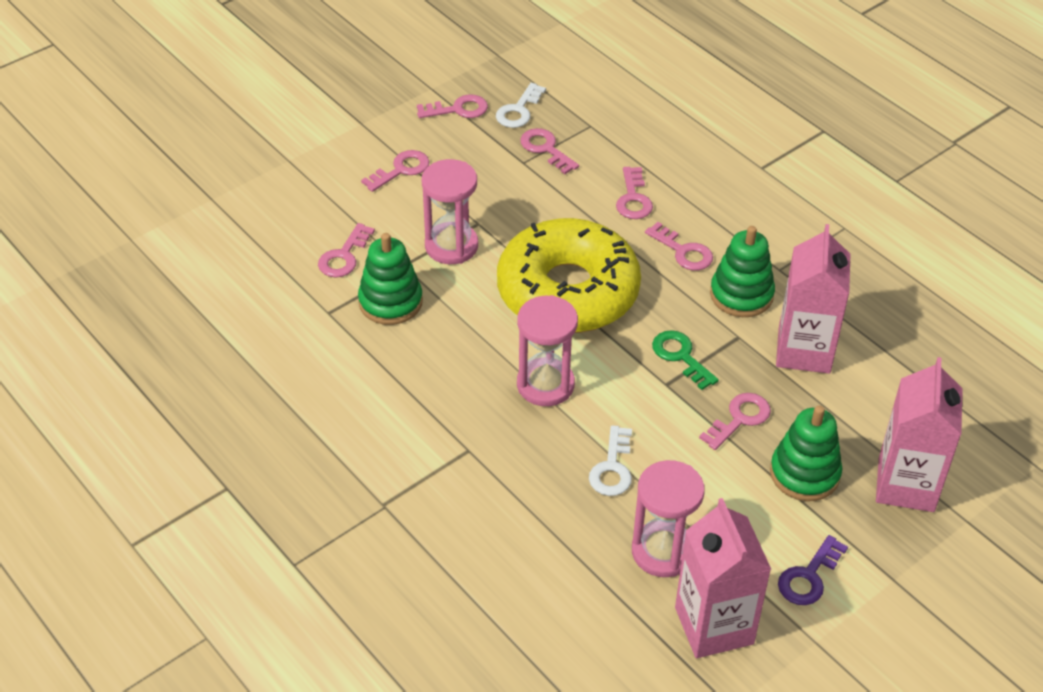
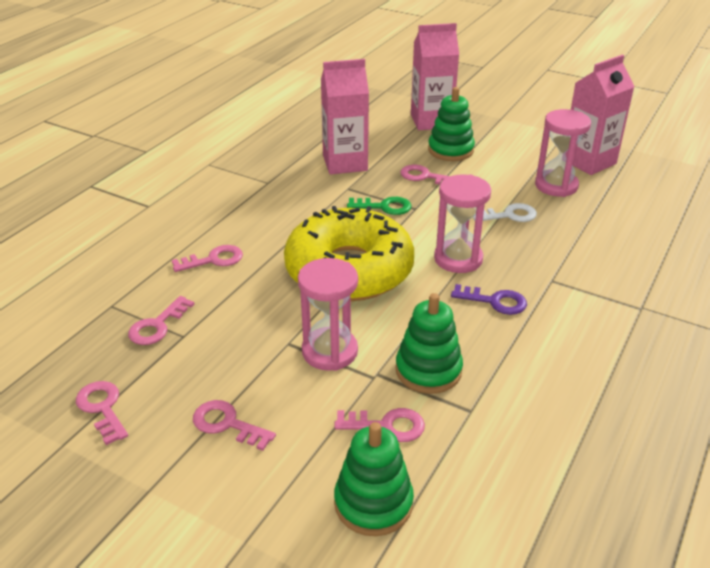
camera: 110 degrees left, 10 degrees down
white key [496,83,546,128] -> none
pink key [645,222,713,271] -> none
green key [652,330,719,390] -> green key turned 120 degrees counterclockwise [347,197,412,215]
green stacking toy [710,226,775,317] -> green stacking toy moved to [334,422,414,536]
purple key [778,535,848,605] -> purple key moved to [451,284,527,315]

